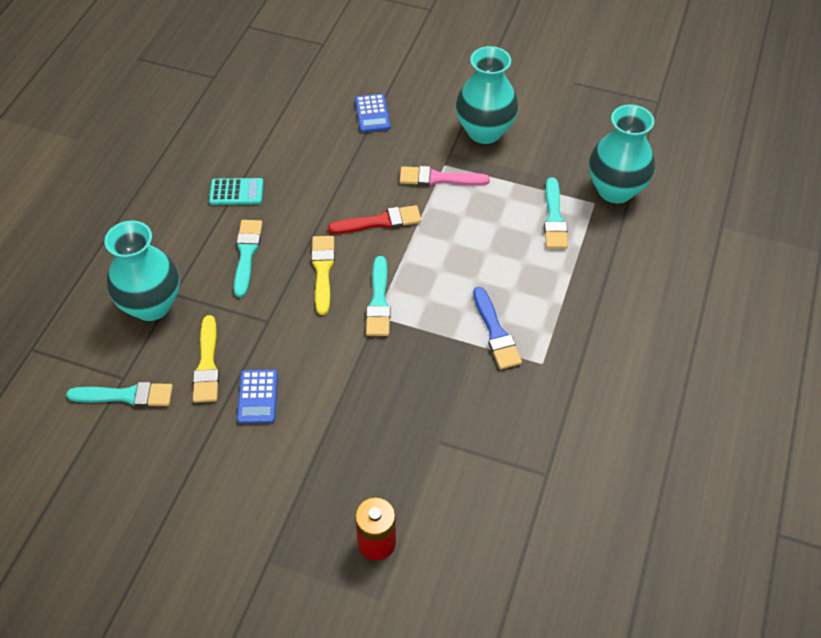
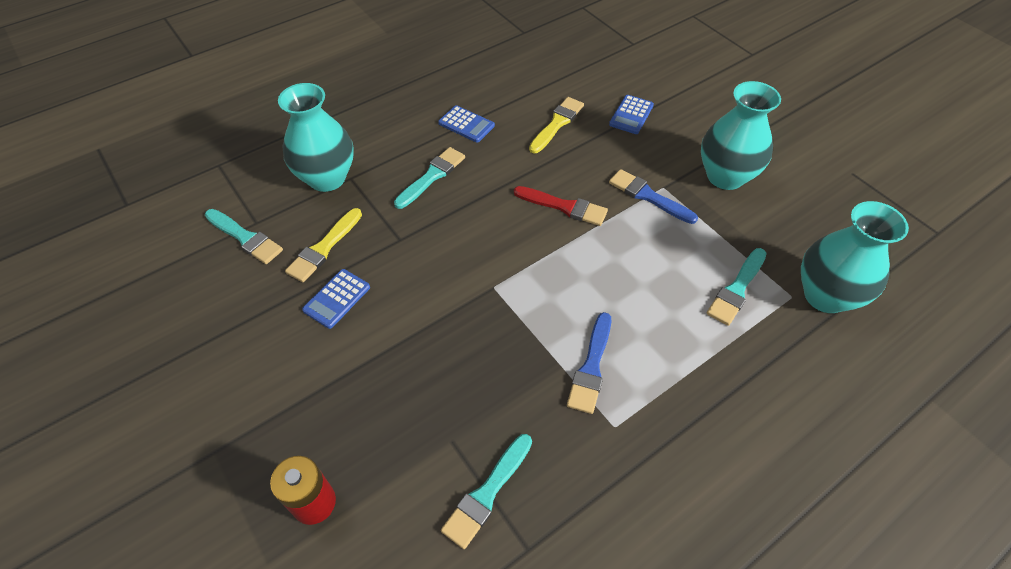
camera: 35 degrees right, 0 degrees up
turquoise calculator [209,178,263,205] -> blue calculator [438,105,495,143]
yellow brush [311,236,335,315] -> yellow brush moved to [529,97,584,154]
turquoise brush [366,256,391,336] -> turquoise brush moved to [441,434,532,549]
pink brush [400,166,490,186] -> blue brush [609,169,698,224]

